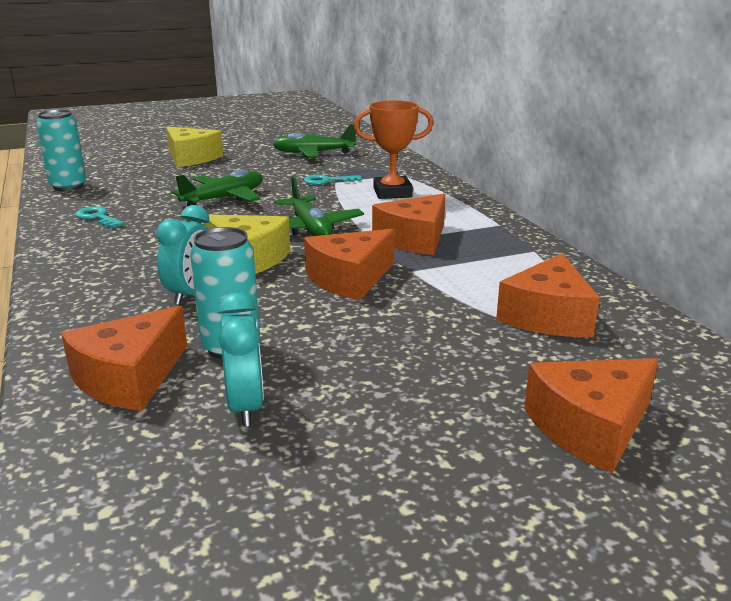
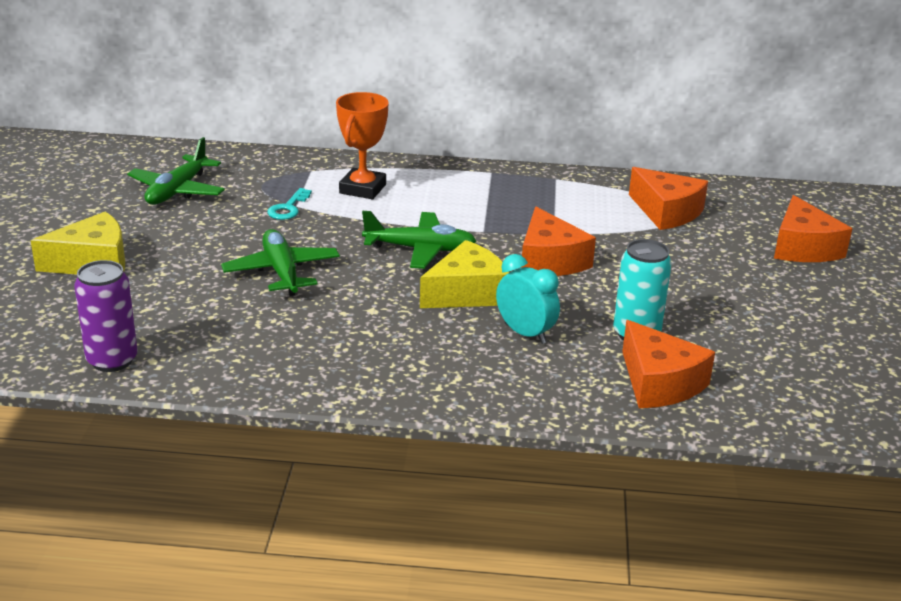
camera: 65 degrees left, 5 degrees up
turquoise can [36,109,86,191] -> purple can [74,260,138,372]
turquoise key [75,206,124,228] -> none
turquoise clock [217,292,264,427] -> none
orange cheese [372,193,446,255] -> none

